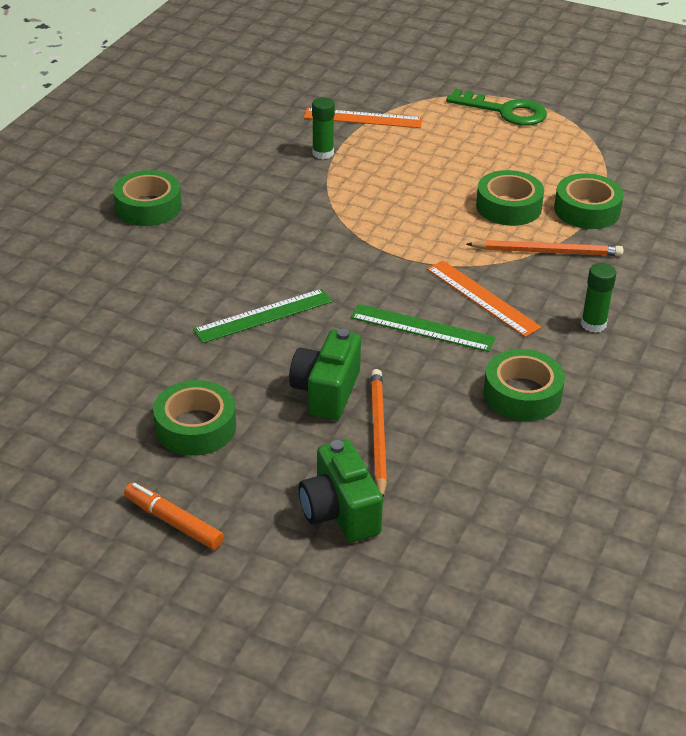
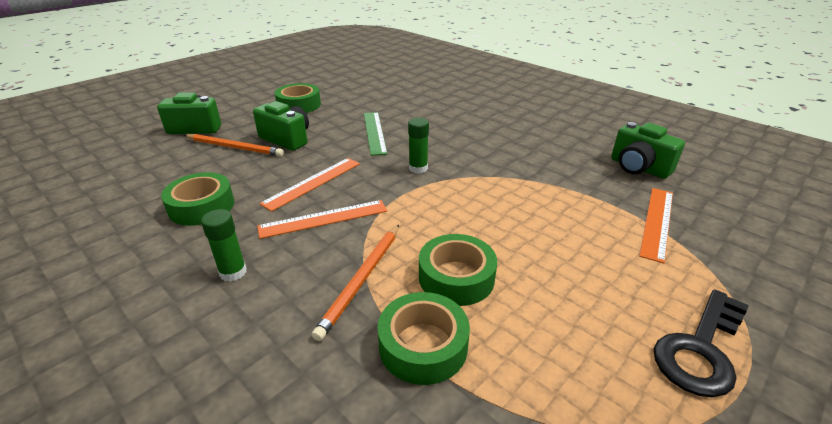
camera: 110 degrees right, 5 degrees down
green tape [113,170,182,226] -> none
orange marker [124,483,224,550] -> none
green glue stick [312,97,335,159] -> green glue stick moved to [408,118,429,174]
green ruler [351,304,496,352] -> orange ruler [259,158,360,212]
green key [446,88,547,126] -> black key [654,289,749,397]
none -> green camera [611,122,685,179]

